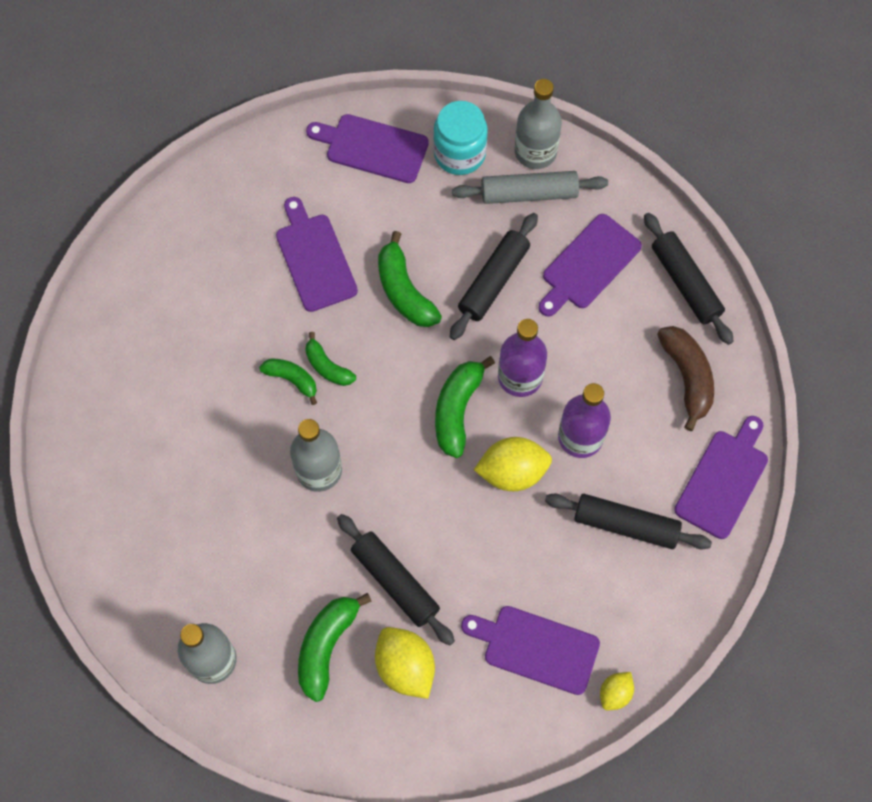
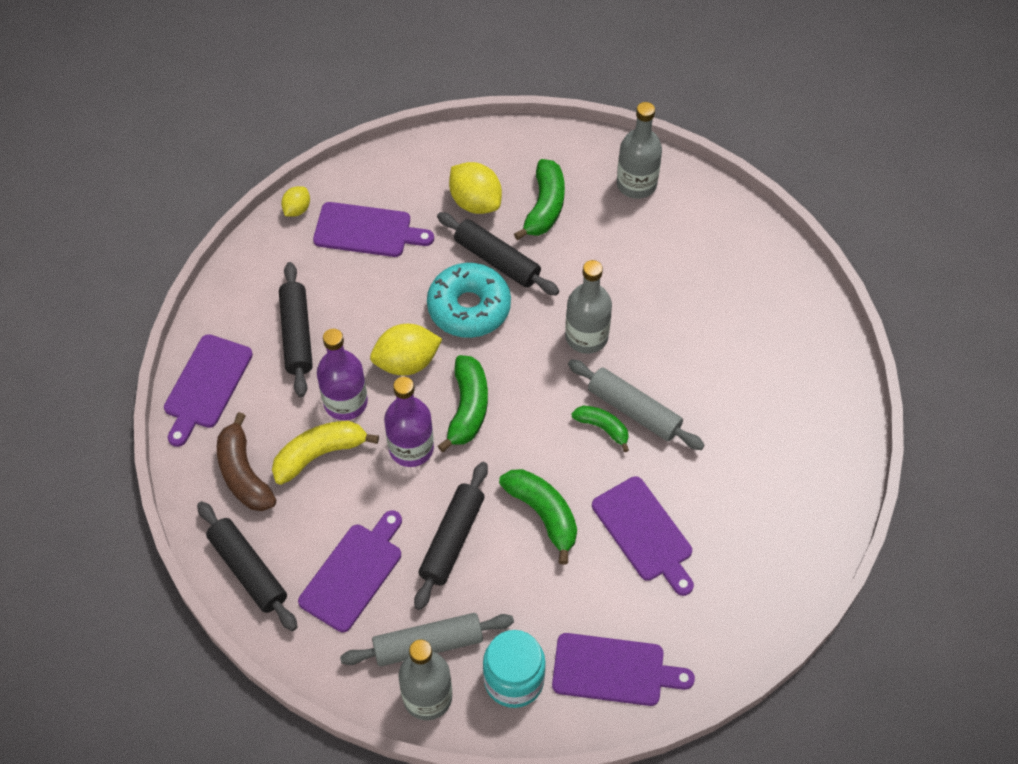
camera: 170 degrees right, 10 degrees down
green banana [259,359,317,405] -> grey rolling pin [568,359,705,450]
black rolling pin [545,493,712,550] -> black rolling pin turned 75 degrees clockwise [279,262,313,397]
none -> yellow banana [272,421,379,485]
none -> turquoise donut [427,263,511,338]

